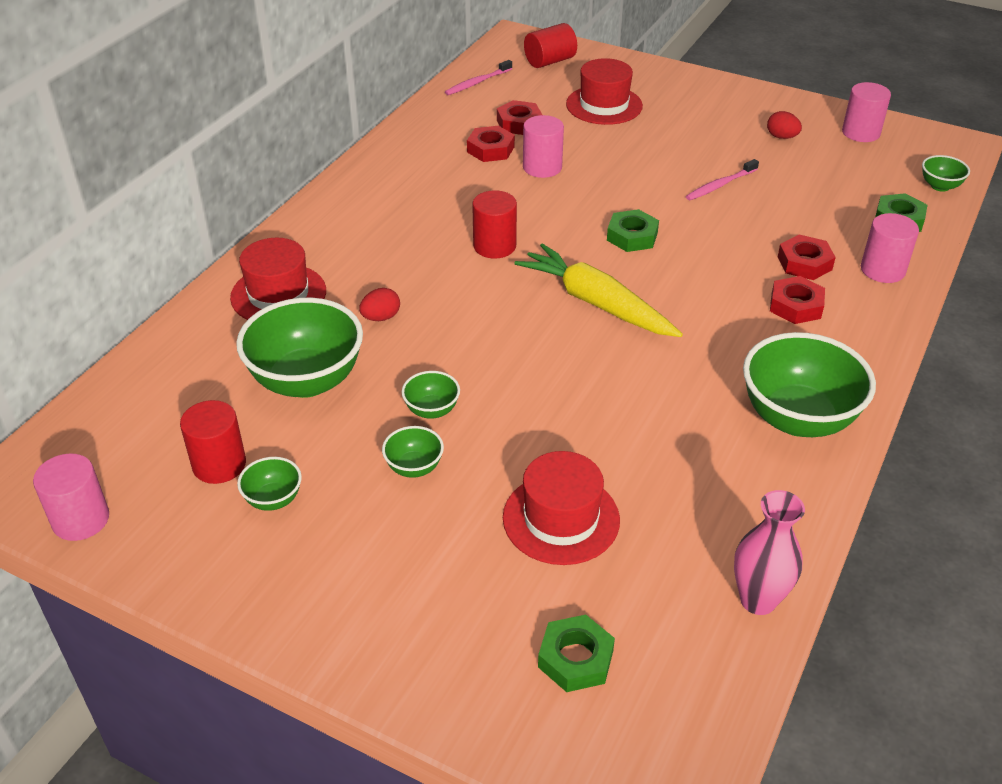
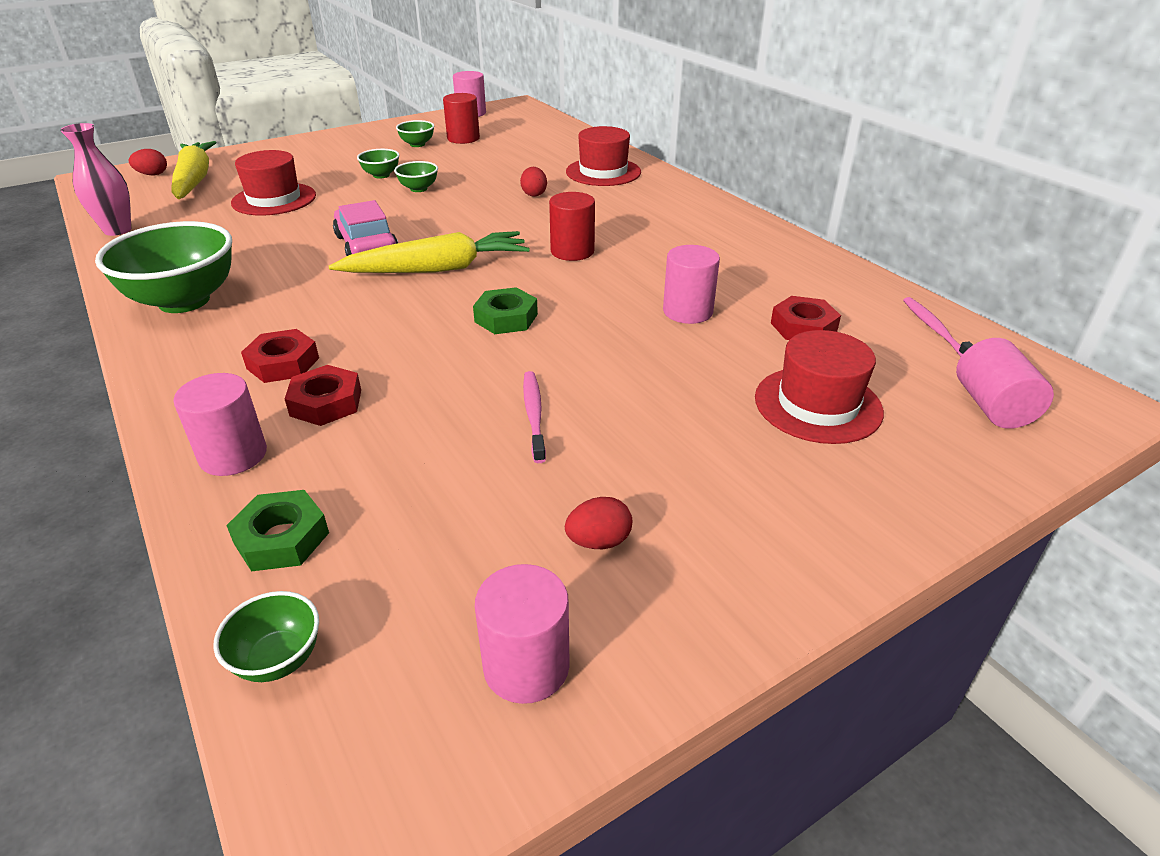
camera: 120 degrees right, 5 degrees down
green bowl [236,298,363,398] -> none
red nut [467,126,515,162] -> none
red cylinder [524,23,577,68] -> pink cylinder [956,338,1054,429]
green nut [538,614,615,692] -> yellow carrot [171,141,216,199]
none -> red egg [129,149,167,175]
none -> pink car [333,200,398,256]

